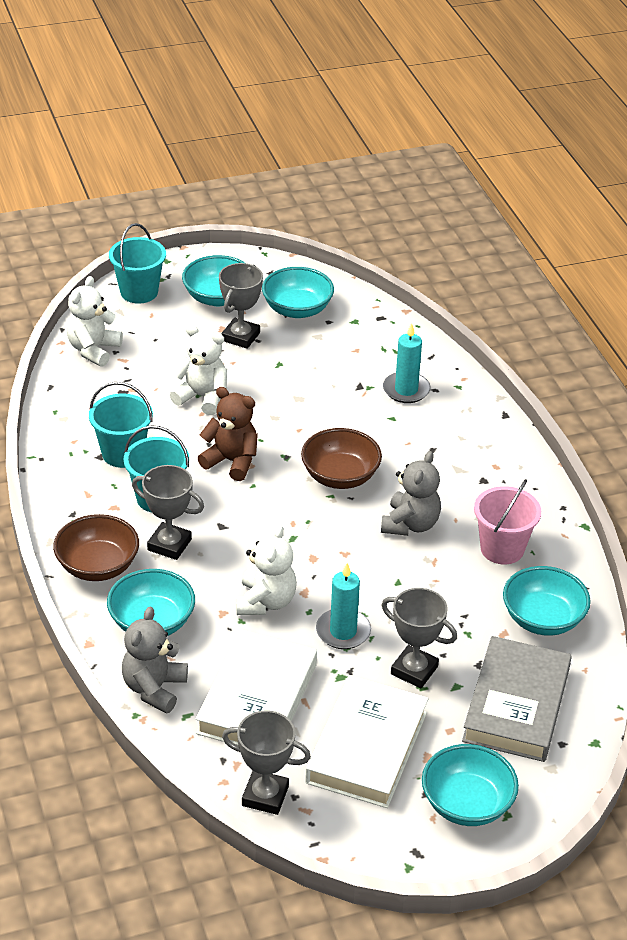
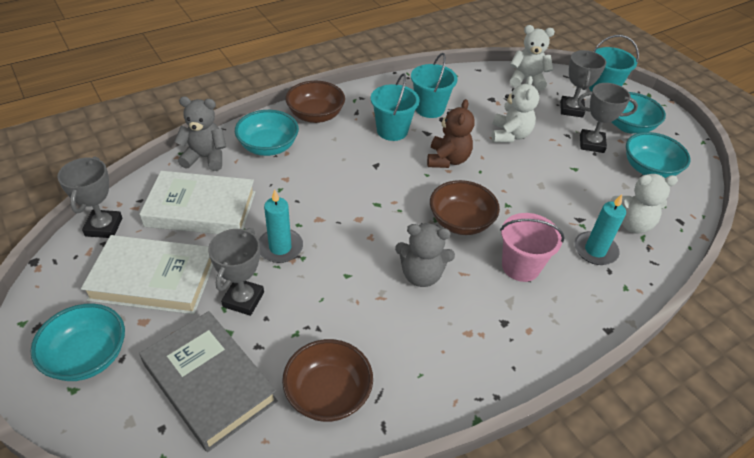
camera: 75 degrees right, 5 degrees up
grey trophy [132,465,204,560] -> grey trophy moved to [560,50,606,118]
white teddy bear [236,525,297,615] -> white teddy bear moved to [610,174,678,234]
grey book [462,636,572,762] -> grey book turned 45 degrees clockwise [139,311,278,452]
pink bucket [474,479,541,564] -> pink bucket moved to [500,213,565,282]
turquoise bowl [503,566,591,636] -> brown bowl [282,339,373,422]

